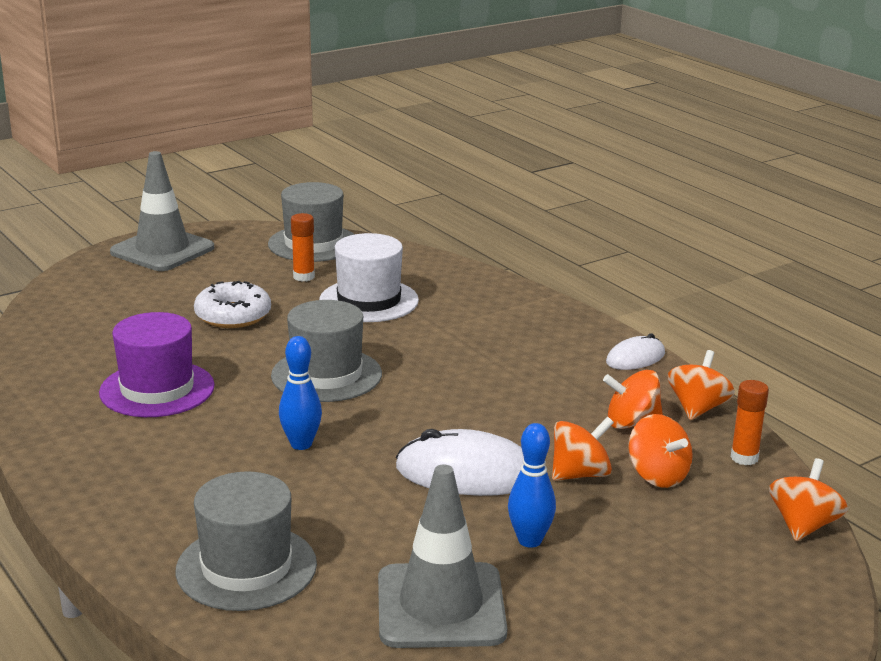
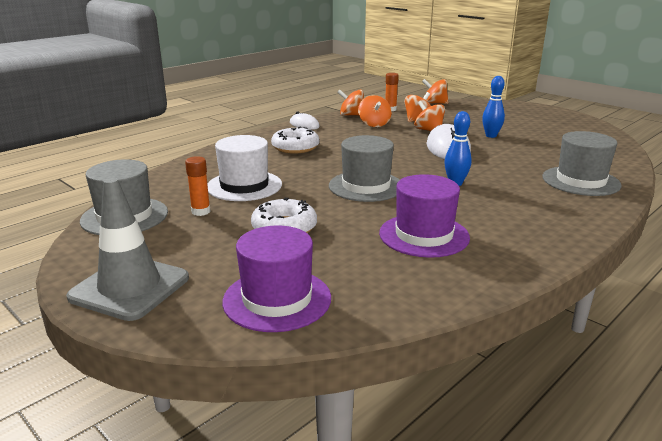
camera: 100 degrees left, 0 degrees up
grey traffic cone [378,464,507,648] -> none
none -> purple hat [222,226,331,332]
none -> white donut [271,127,319,154]

